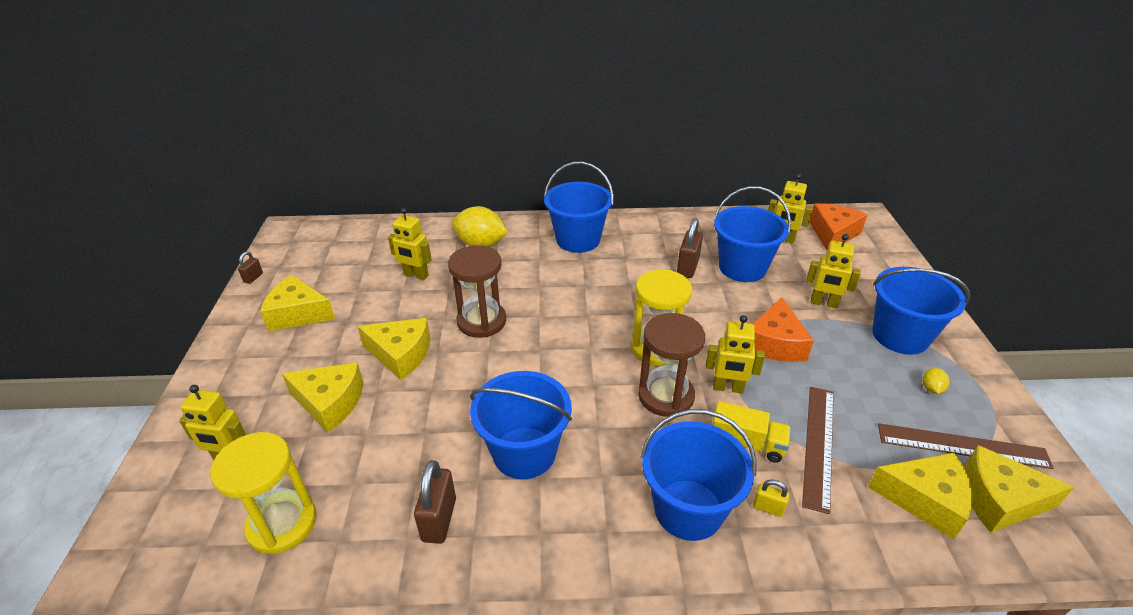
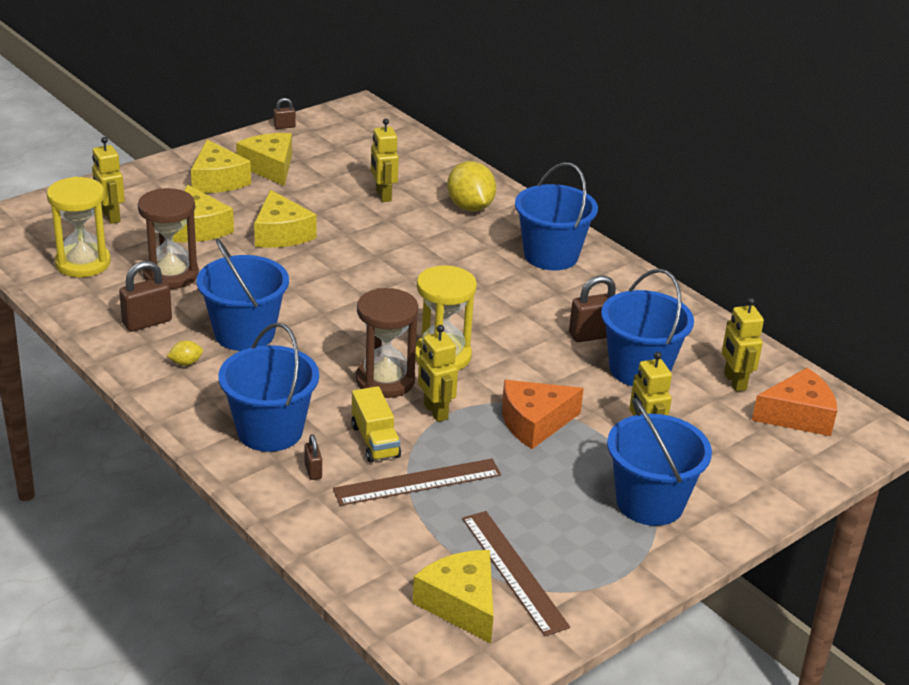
camera: 50 degrees right, 5 degrees down
brown hourglass [448,245,506,338] -> brown hourglass moved to [138,188,199,289]
yellow padlock [753,480,789,517] -> brown padlock [304,434,322,480]
yellow cheese [868,453,973,540] -> yellow cheese moved to [191,139,251,193]
yellow lemon [922,368,950,394] -> yellow lemon moved to [167,340,203,366]

